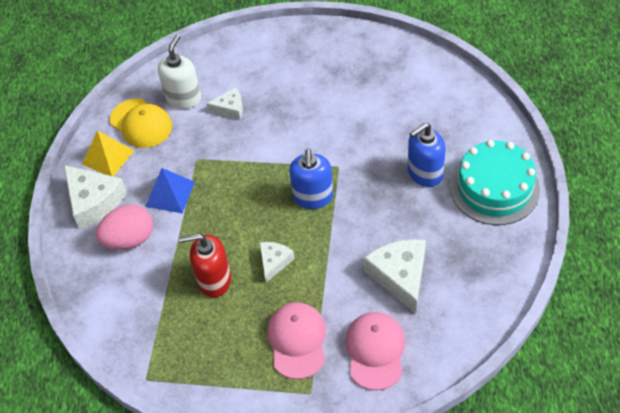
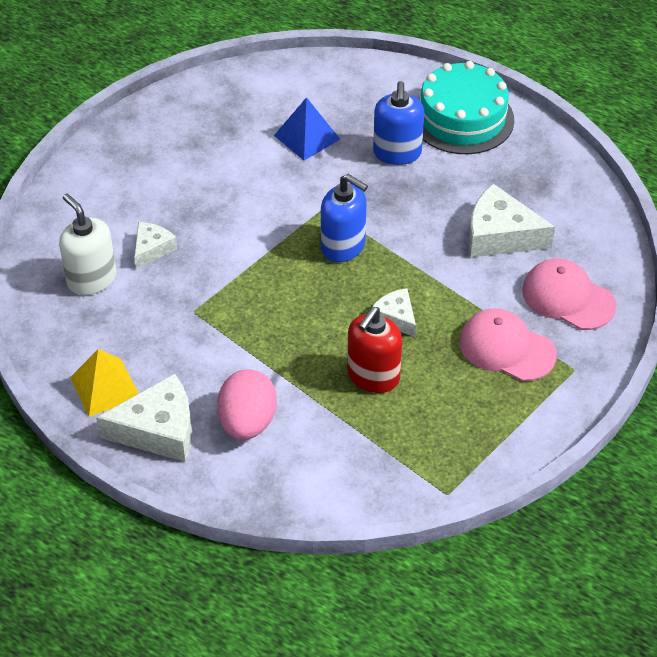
camera: 60 degrees left, 5 degrees down
yellow cap [110,99,172,148] -> none
blue pyramid [145,168,195,213] -> blue pyramid moved to [274,97,340,160]

